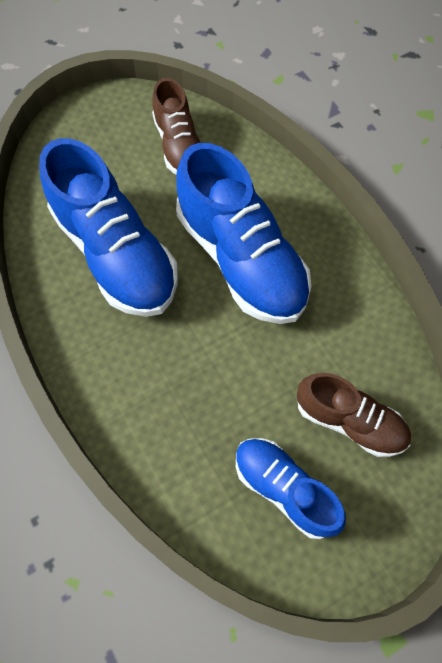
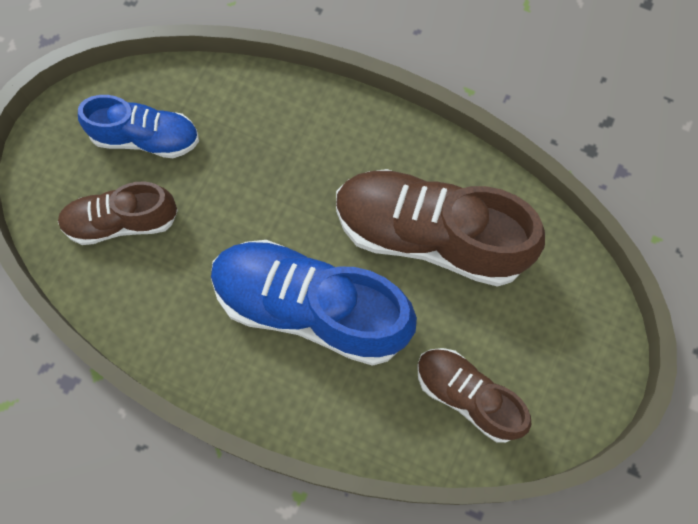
camera: 145 degrees right, 5 degrees up
blue shoe [39,138,178,317] -> brown shoe [336,169,545,287]

